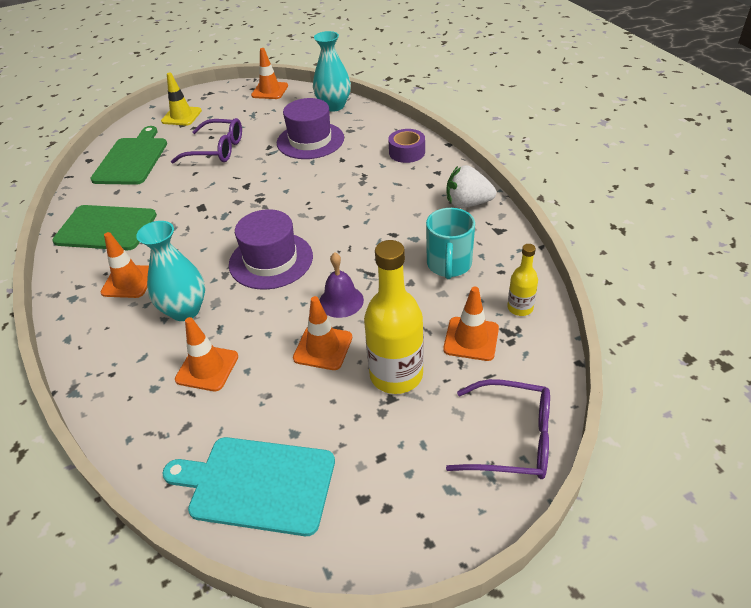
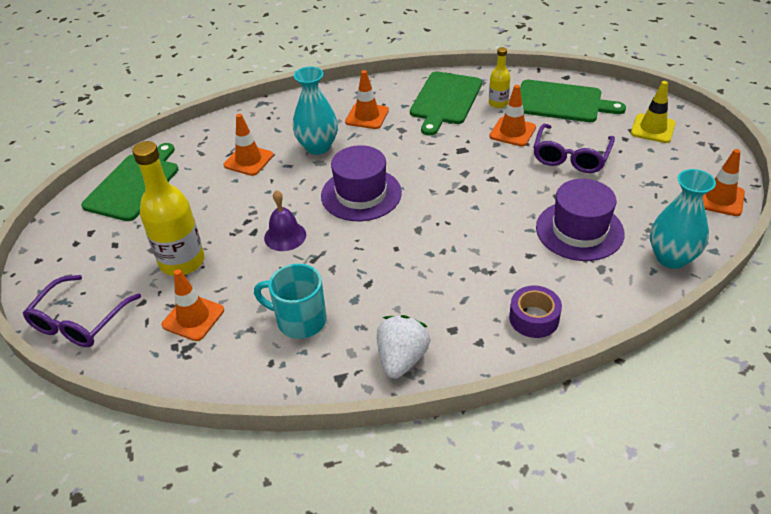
camera: 100 degrees right, 0 degrees up
turquoise cutting board [162,437,335,536] -> green cutting board [81,143,178,221]
orange traffic cone [293,296,352,370] -> orange traffic cone moved to [489,85,536,146]
yellow bottle [507,244,538,316] -> yellow bottle moved to [489,47,510,108]

